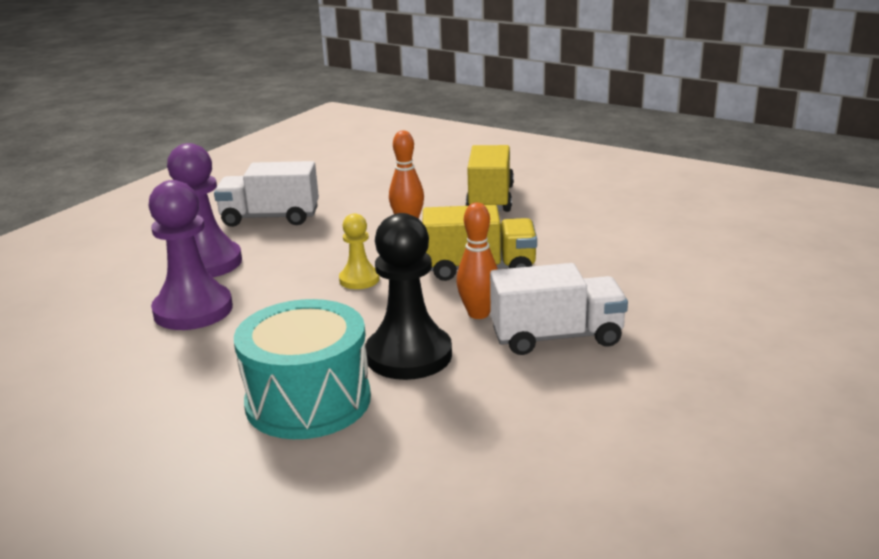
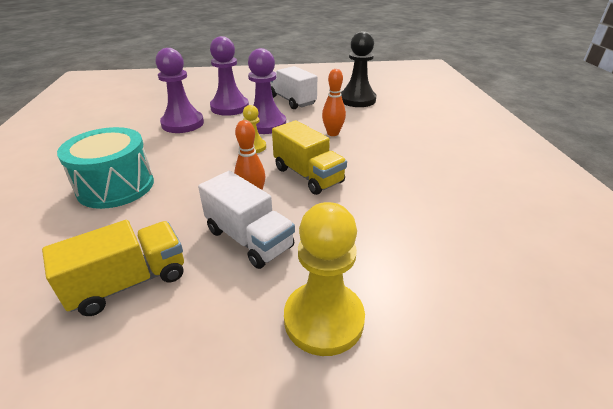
camera: 50 degrees right, 10 degrees up
black pawn [365,213,452,380] -> black pawn moved to [340,31,376,107]
yellow truck [466,145,514,212] -> yellow truck moved to [42,220,184,316]
none -> purple pawn [248,48,286,134]
none -> yellow pawn [284,202,365,356]

